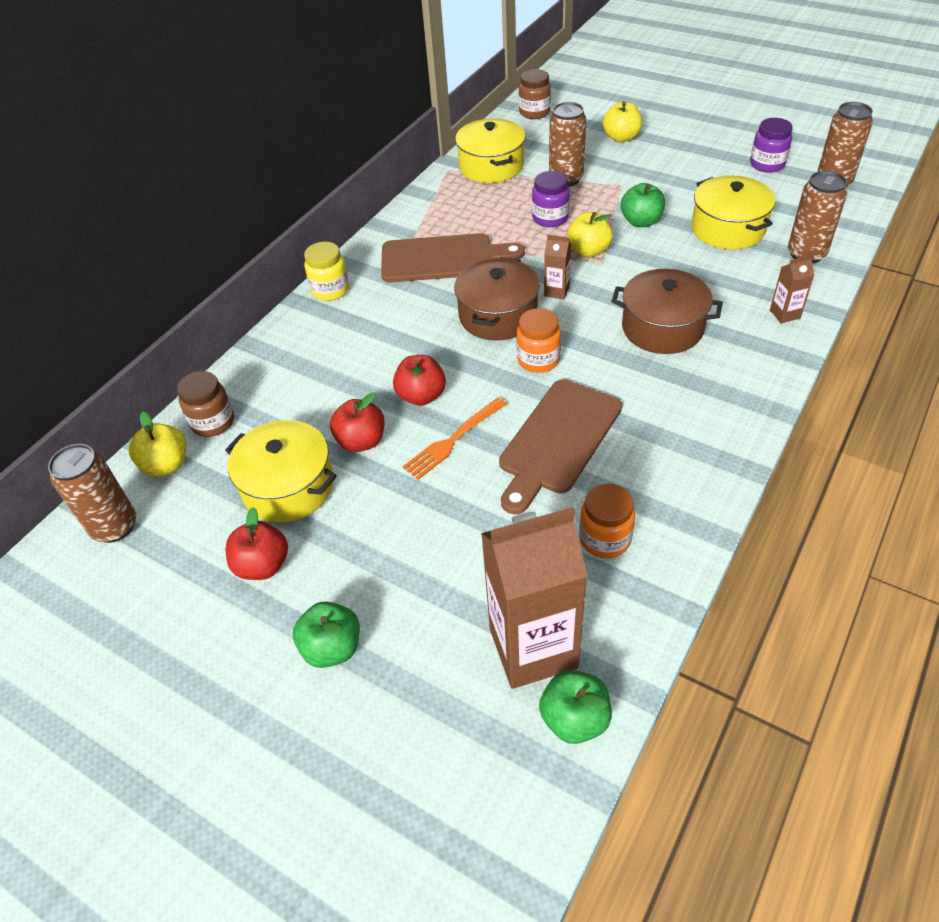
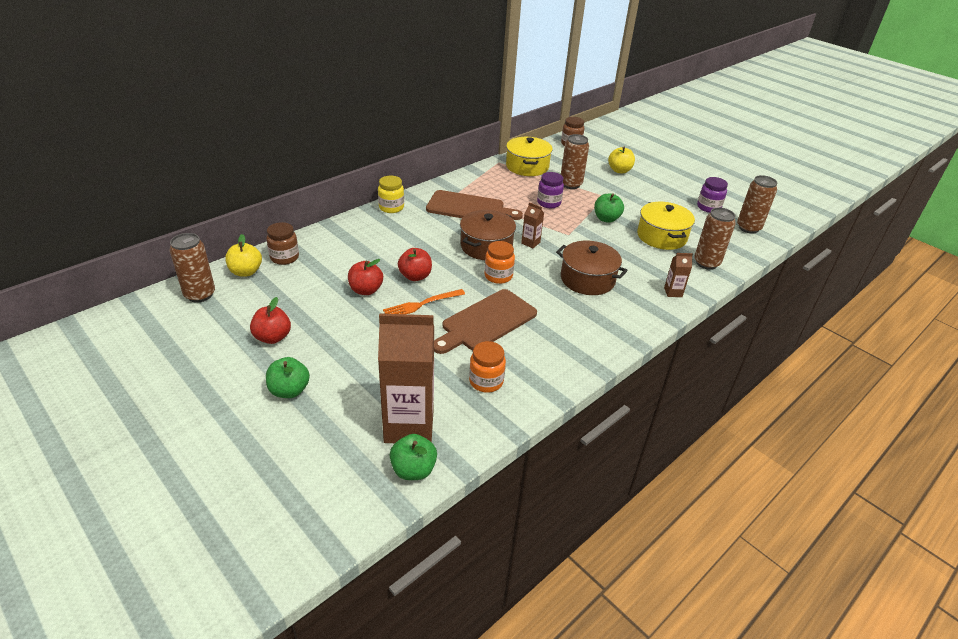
camera: 10 degrees right, 10 degrees down
yellow pot [225,420,337,522] -> none
yellow apple [567,212,613,257] -> none

